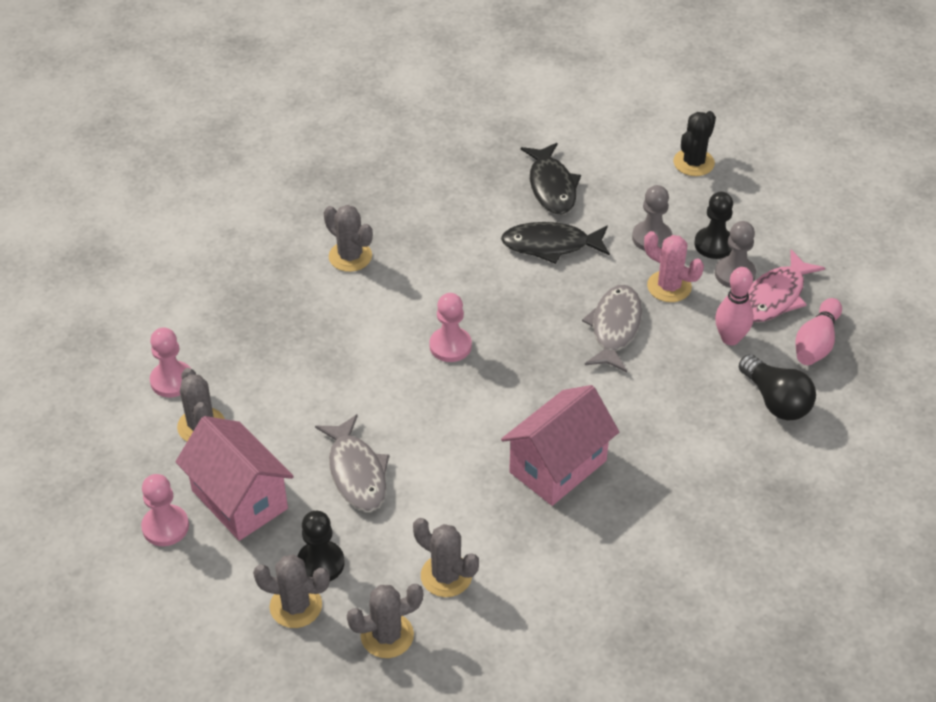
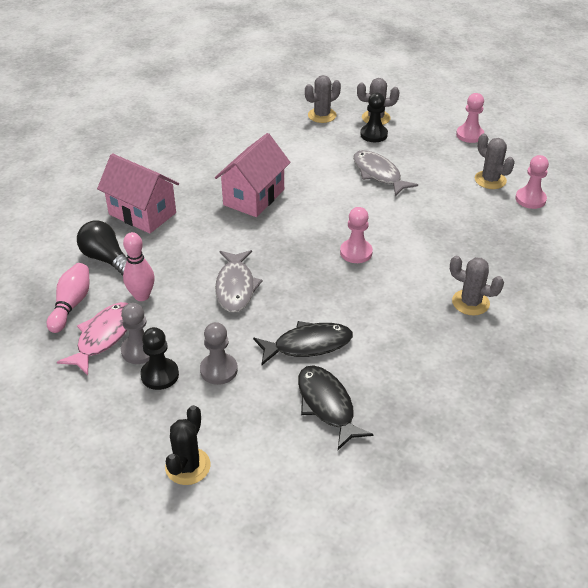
camera: 165 degrees right, 5 degrees down
pink house [176,416,294,541] -> pink house moved to [97,154,179,234]
grey cactus [413,518,479,597] -> none
pink cactus [644,231,704,302] -> none

